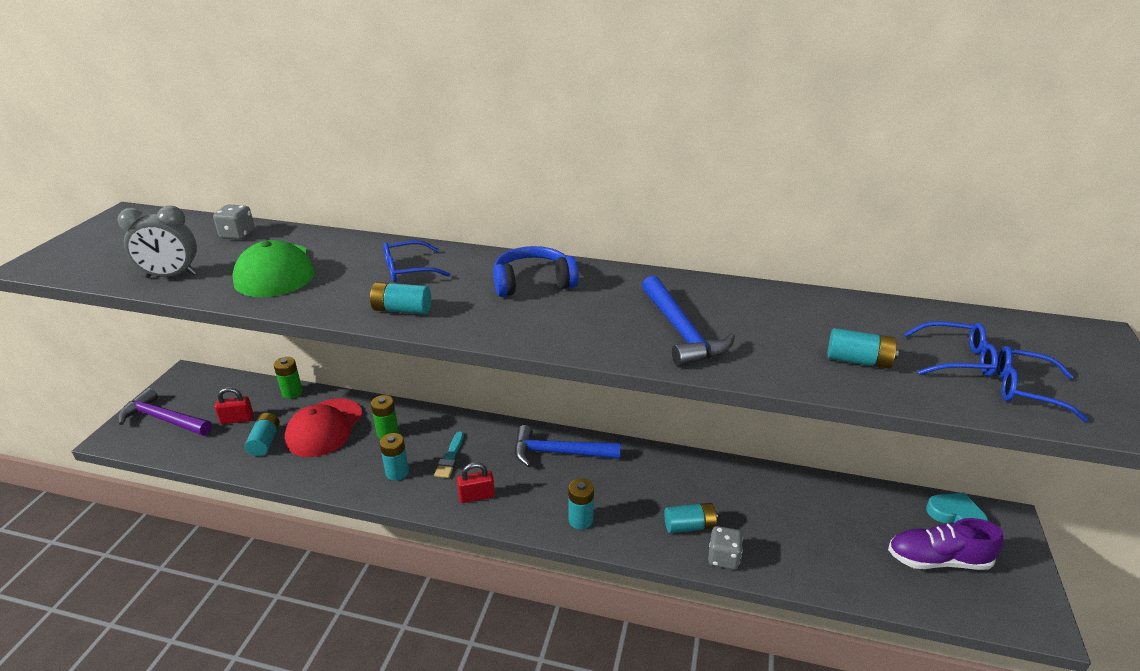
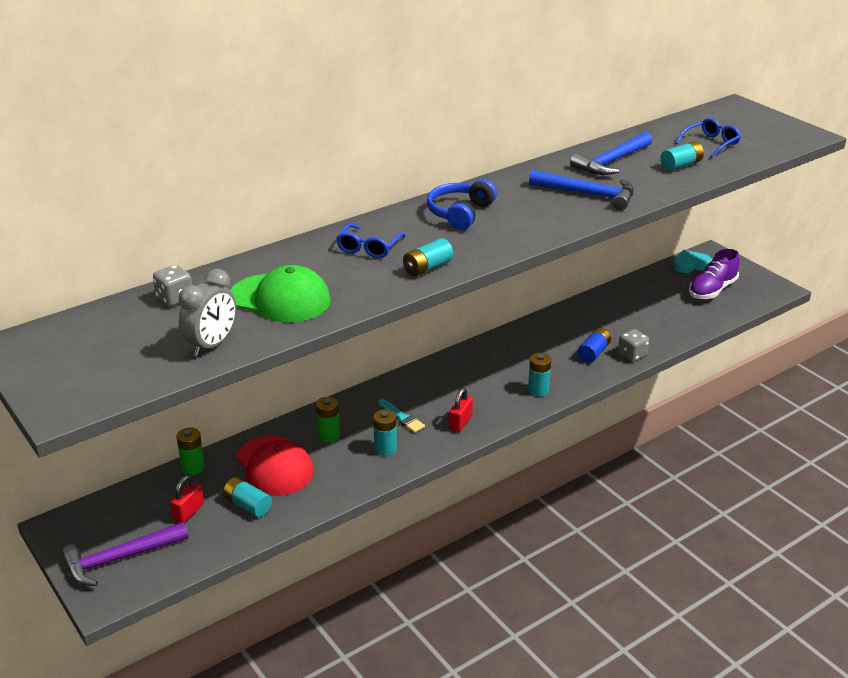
camera: 50 degrees left, 0 degrees up
blue hammer [515,425,621,467] -> blue hammer moved to [570,132,652,175]
turquoise battery [664,503,718,533] -> blue battery [578,328,611,363]
blue glasses [997,346,1089,422] -> none

